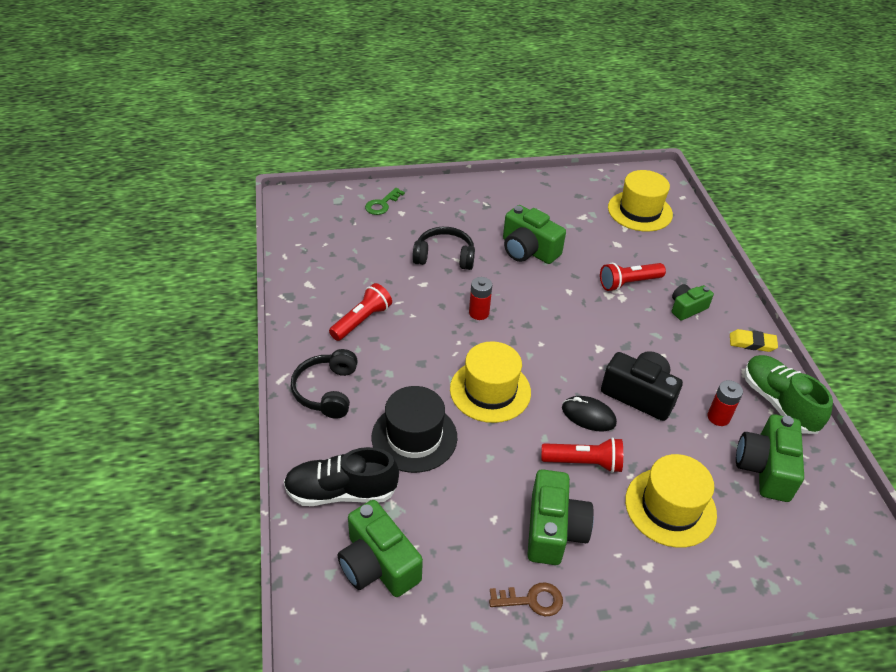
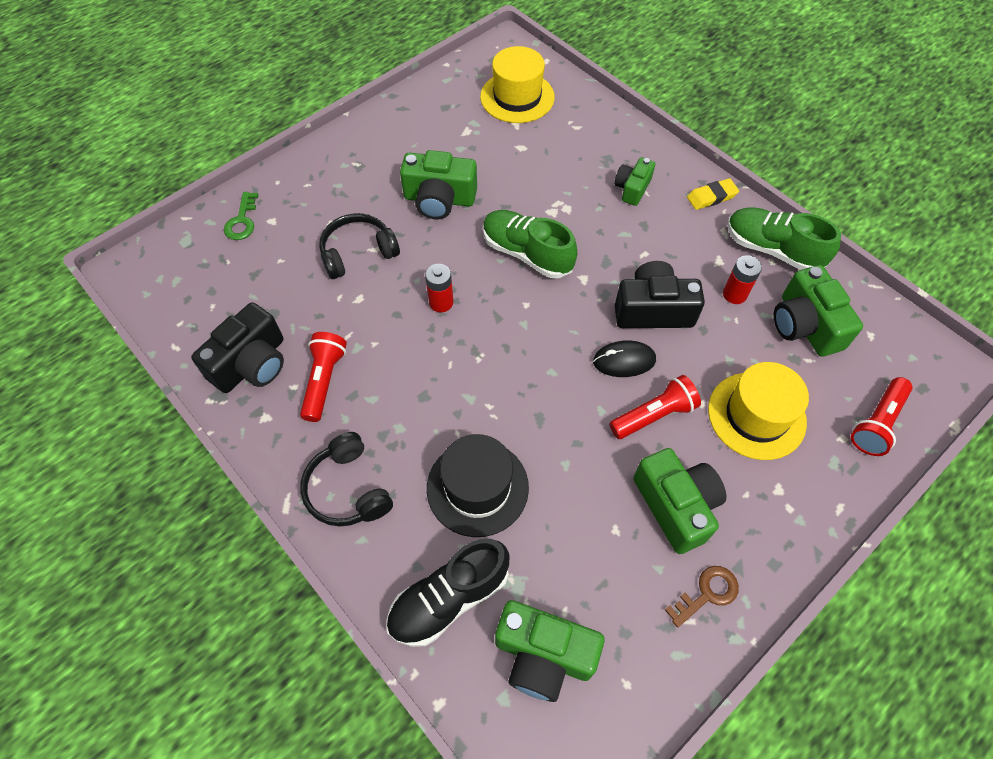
camera: 30 degrees left, 15 degrees up
yellow hat [450,341,531,423] -> none
red flashlight [600,263,666,291] -> red flashlight moved to [851,377,913,456]
none -> black camera [191,302,284,393]
none -> green shoe [483,210,577,278]

